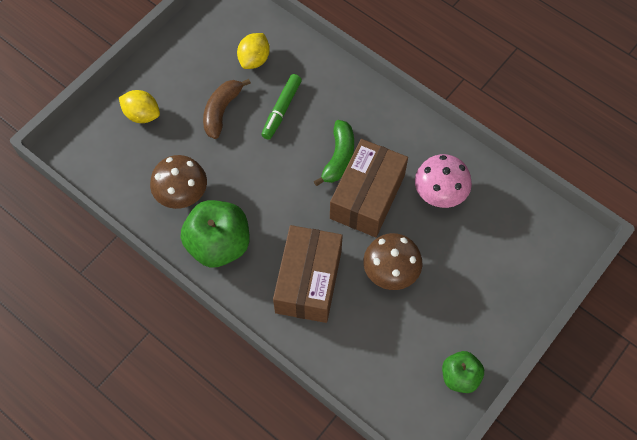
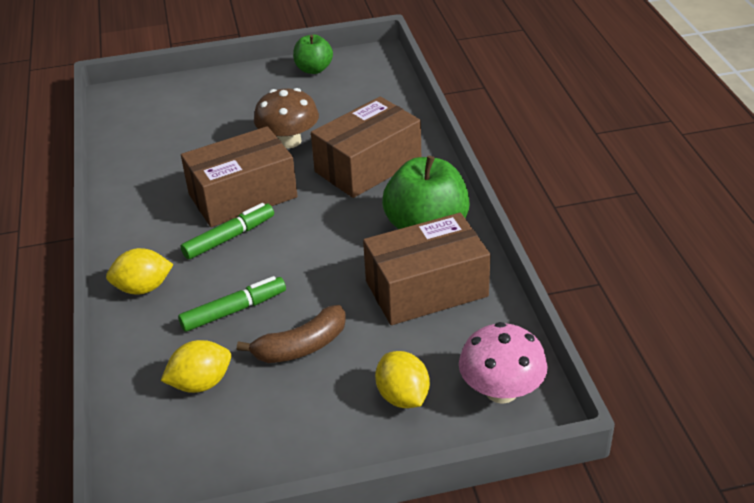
camera: 140 degrees left, 25 degrees down
brown mushroom [150,155,207,209] -> brown box [363,213,490,325]
green banana [314,120,354,186] -> green marker [181,203,274,259]
pink mushroom [415,154,472,208] -> pink mushroom moved to [459,322,548,404]
none -> yellow lemon [106,248,174,295]

